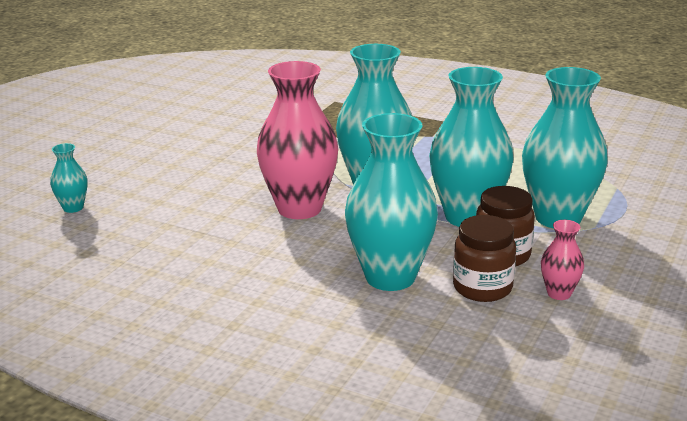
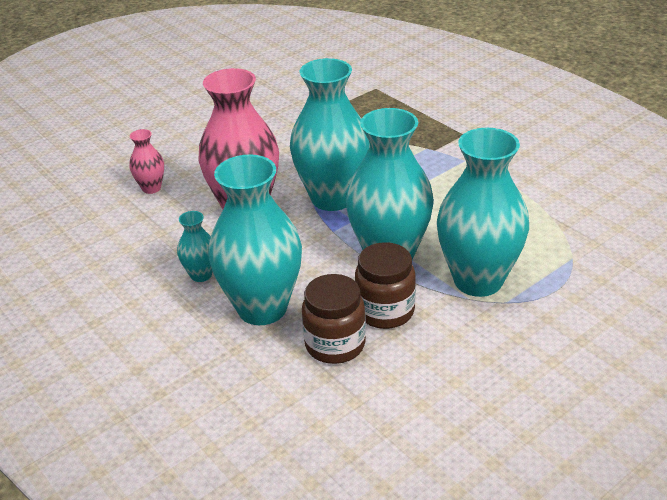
camera: 25 degrees right, 10 degrees up
turquoise vase [50,143,88,213] -> turquoise vase moved to [177,211,213,282]
pink vase [541,220,584,300] -> pink vase moved to [129,129,164,194]

